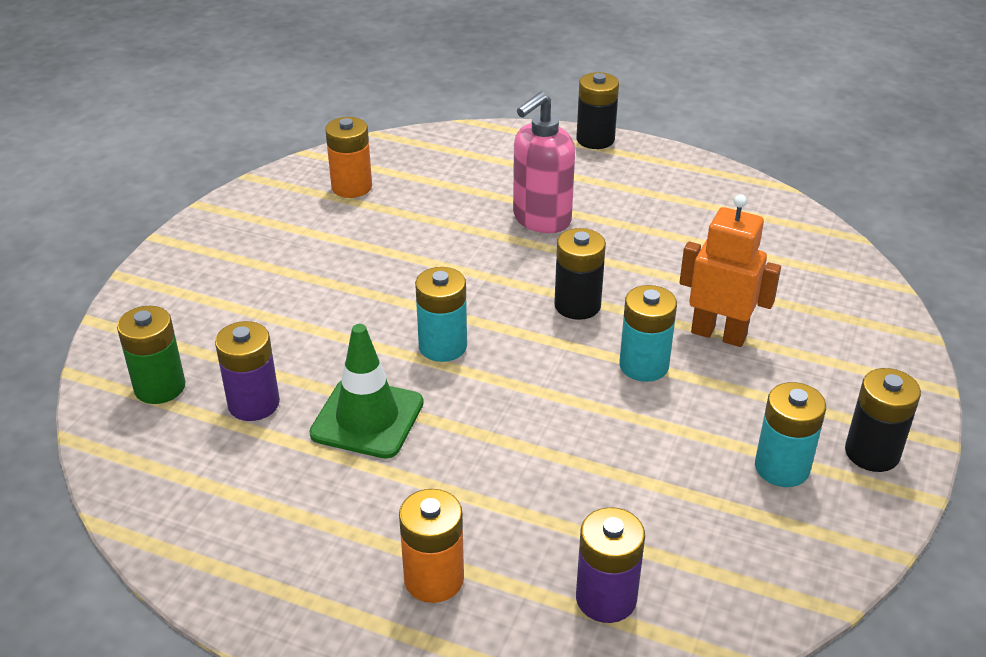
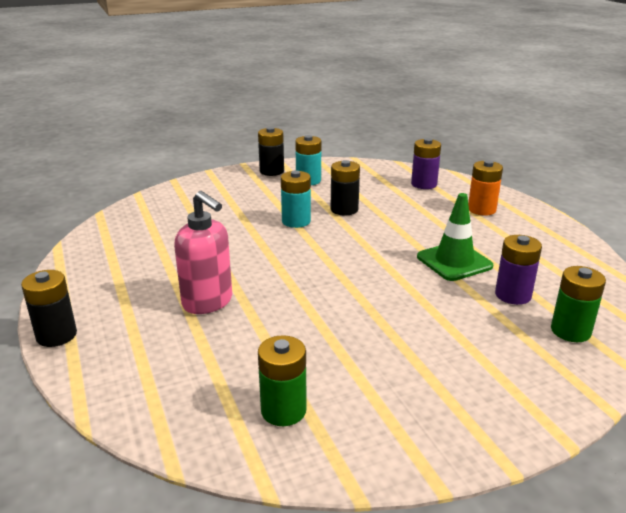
camera: 135 degrees left, 10 degrees down
orange battery [325,117,372,198] -> green battery [258,335,307,426]
turquoise battery [415,267,467,362] -> none
pink soap dispenser [513,92,575,233] -> pink soap dispenser turned 45 degrees clockwise [174,191,232,314]
black battery [554,228,606,320] -> black battery moved to [331,160,360,216]
orange robot [679,194,781,347] -> none

